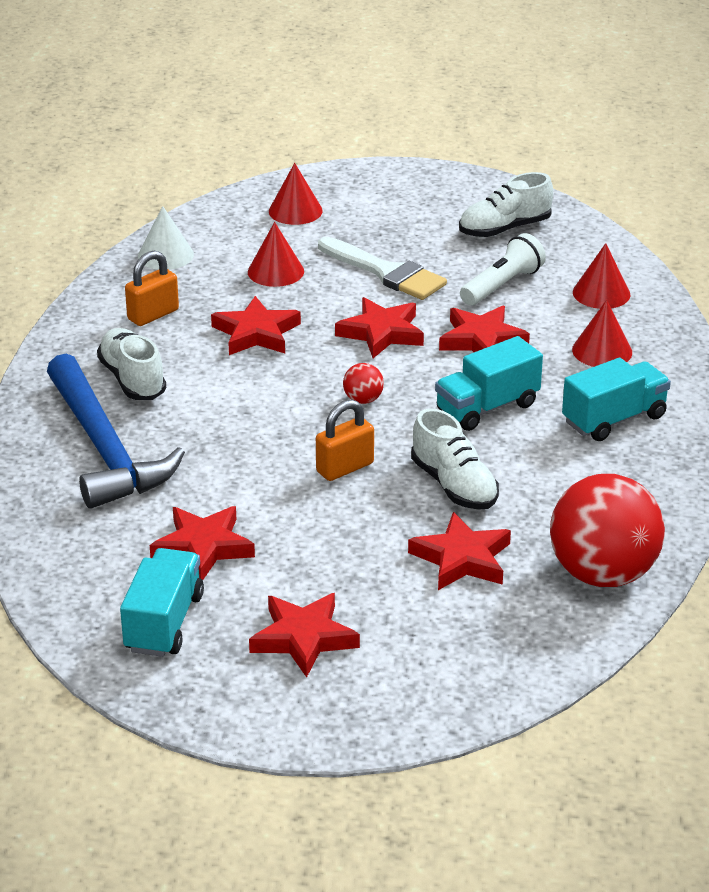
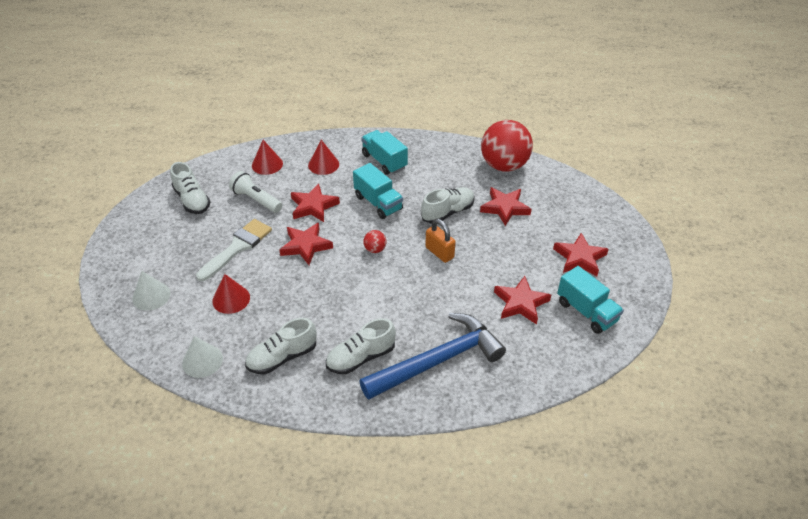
camera: 95 degrees left, 10 degrees up
turquoise truck [120,548,204,657] -> turquoise truck turned 135 degrees counterclockwise [557,266,624,334]
orange padlock [125,250,179,326] -> white shoe [245,318,317,374]
red star [211,296,301,355] -> none
red cone [269,163,323,225] -> white cone [132,271,170,311]

